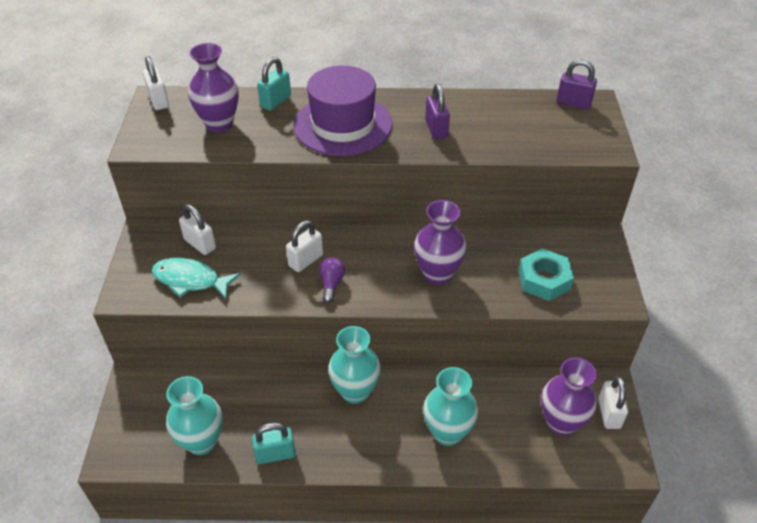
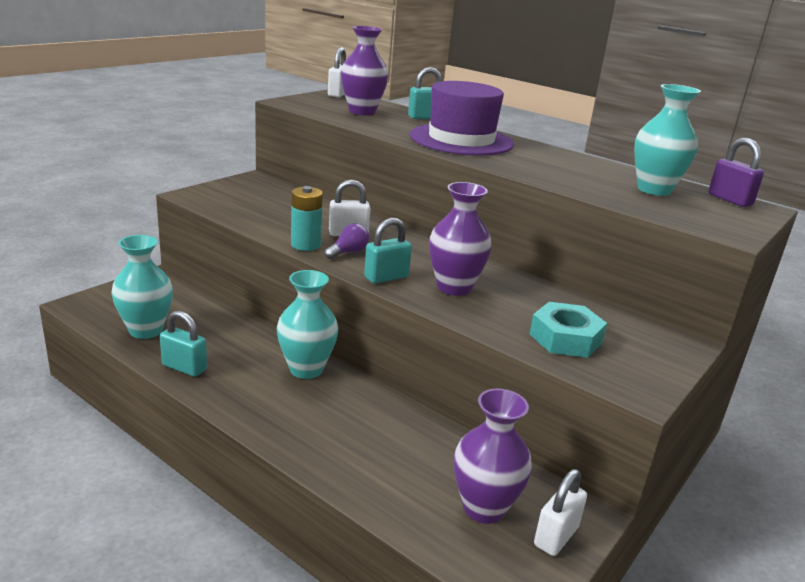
camera: 35 degrees right, 20 degrees down
turquoise fish [152,258,240,299] -> none
white padlock [179,204,216,255] -> none
turquoise vase [423,367,478,446] -> turquoise vase moved to [634,84,701,196]
purple padlock [425,84,450,139] -> none
none -> turquoise battery [291,186,323,251]
none -> turquoise padlock [364,218,412,284]

